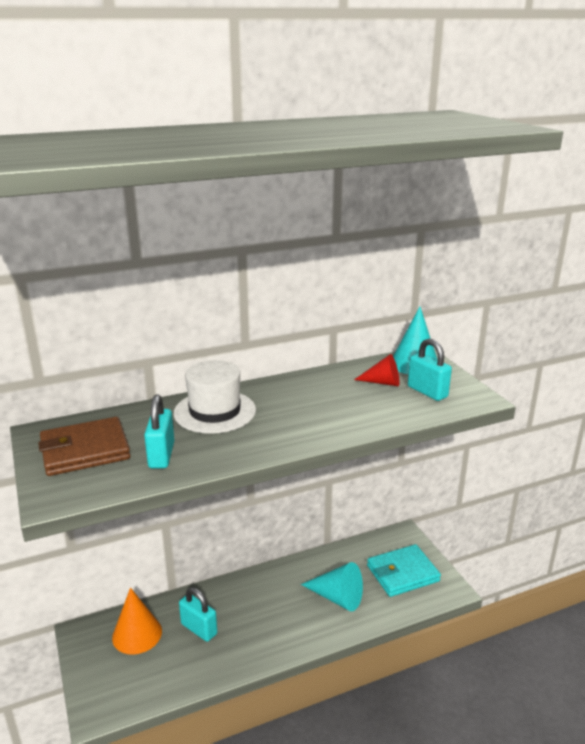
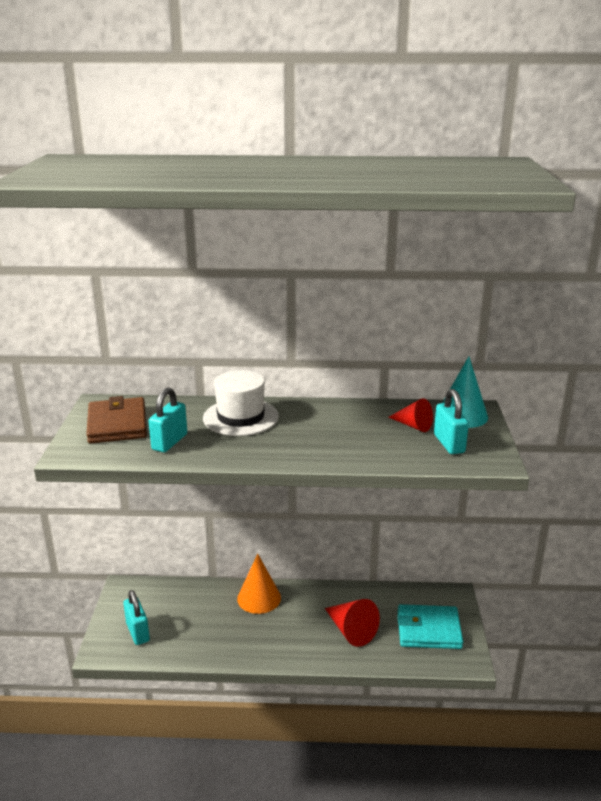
camera: 25 degrees right, 0 degrees up
brown wallet [38,417,131,476] -> brown wallet turned 75 degrees clockwise [86,396,147,444]
orange cone [112,587,162,655] -> orange cone moved to [237,554,281,614]
turquoise padlock [179,587,217,642] -> turquoise padlock moved to [123,590,150,645]
turquoise cone [301,562,363,611] -> red cone [325,599,380,647]

